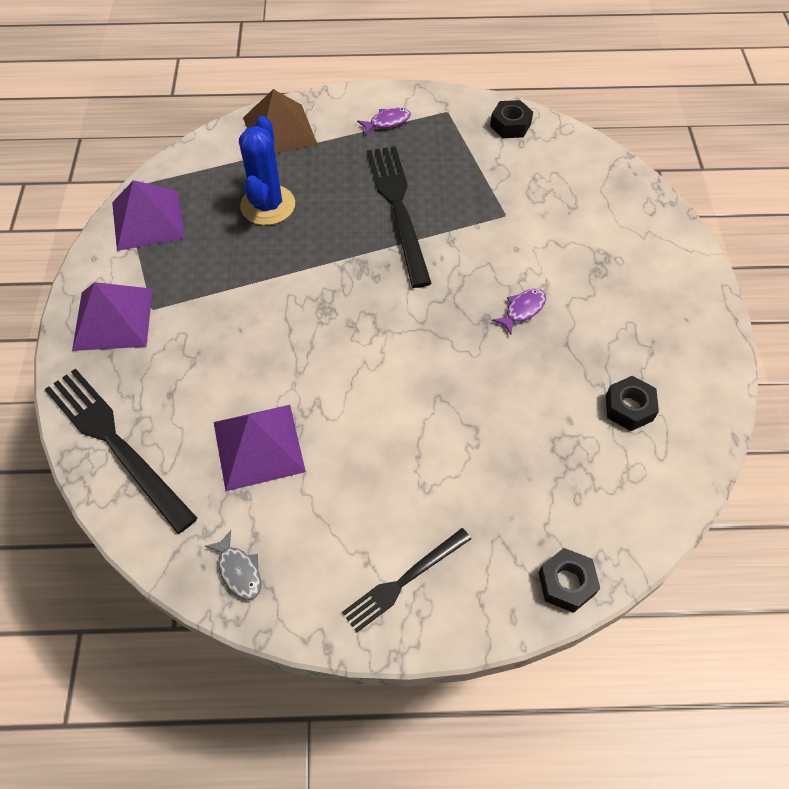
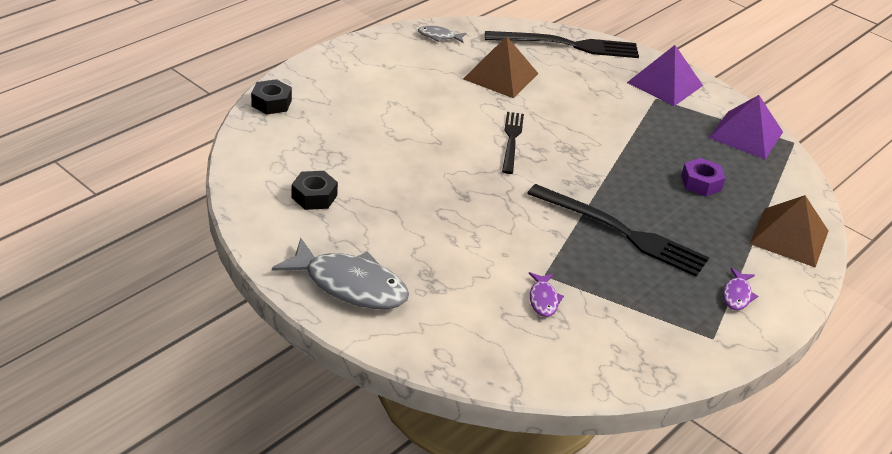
camera: 130 degrees right, 20 degrees down
purple pyramid [214,405,306,491] -> brown pyramid [463,36,539,98]
blue cactus [239,116,295,225] -> purple nut [681,158,726,196]
black fork [342,528,471,632] -> black fork moved to [502,112,524,174]
black nut [490,100,533,138] -> none
purple fish [492,289,546,335] -> purple fish moved to [529,272,564,317]
none -> grey fish [272,238,409,309]

